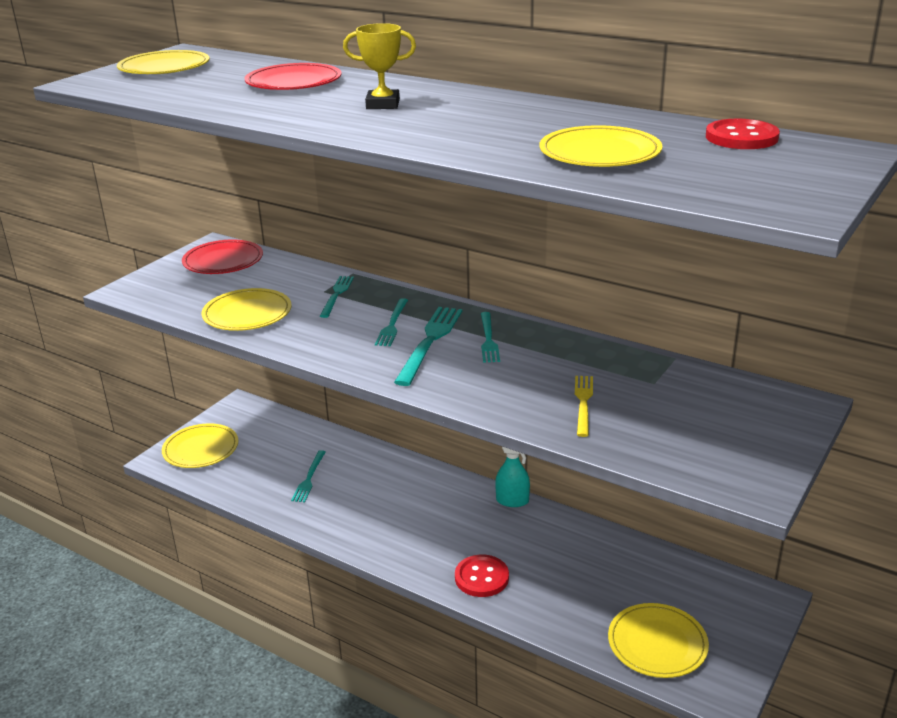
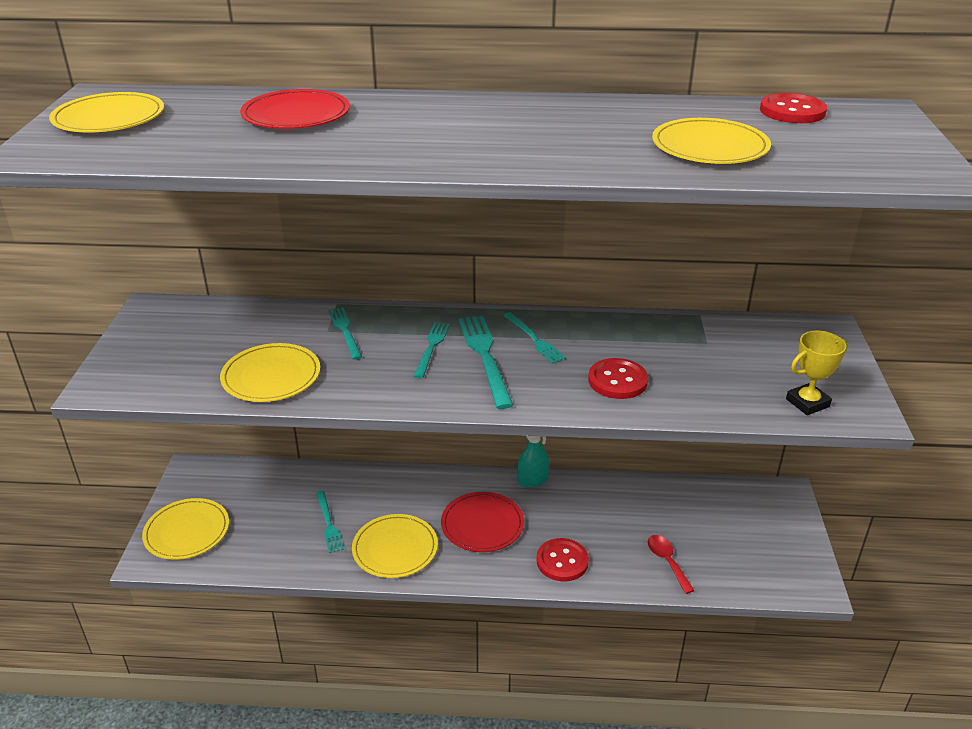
camera: 30 degrees left, 5 degrees up
red plate [182,240,263,274] -> red plate moved to [441,492,524,552]
yellow trophy [343,23,416,109] -> yellow trophy moved to [786,331,848,415]
turquoise fork [375,298,408,346] -> turquoise fork turned 150 degrees counterclockwise [413,322,450,379]
yellow fork [575,376,593,437] -> none
yellow plate [608,603,709,678] -> yellow plate moved to [352,514,438,578]
none -> red button [588,358,648,399]
none -> red spoon [647,535,695,594]

